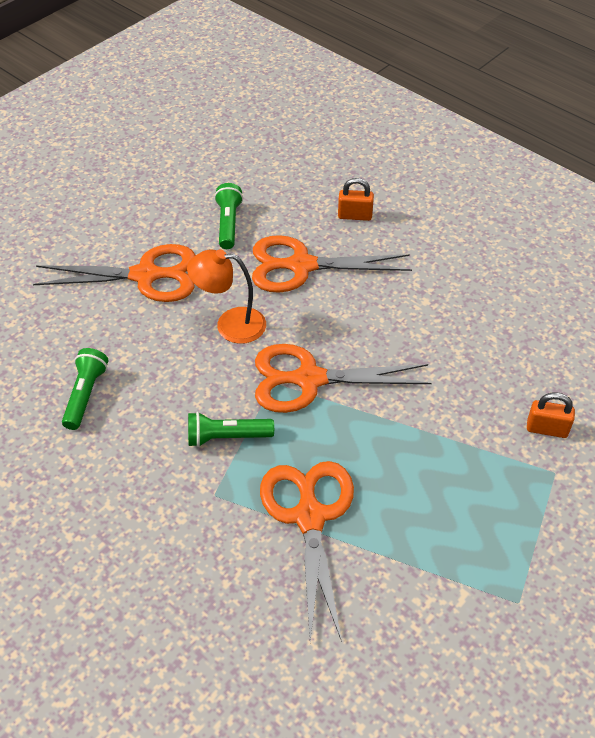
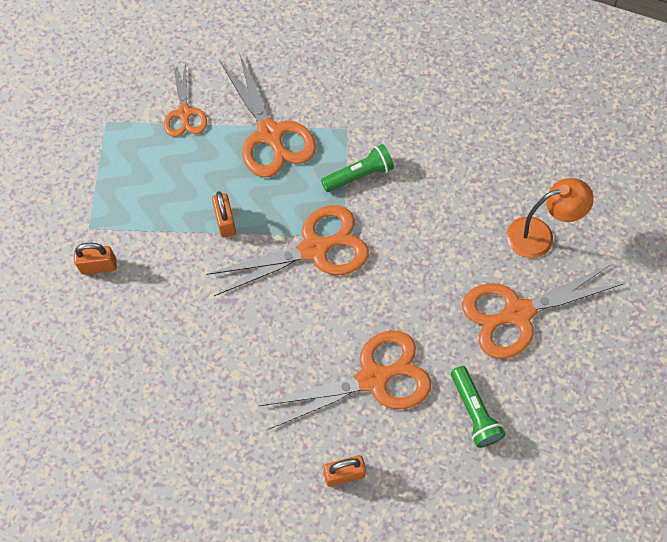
camera: 160 degrees right, 15 degrees up
green flashlight [62,348,108,430] -> none
orange lamp [187,249,266,344] -> orange lamp moved to [507,178,594,258]
none -> orange scissors [164,62,207,137]
none -> orange padlock [212,191,236,238]

